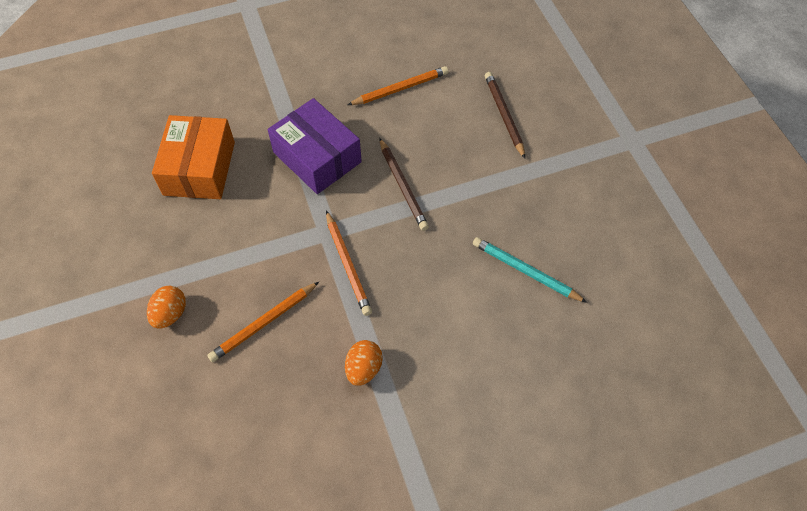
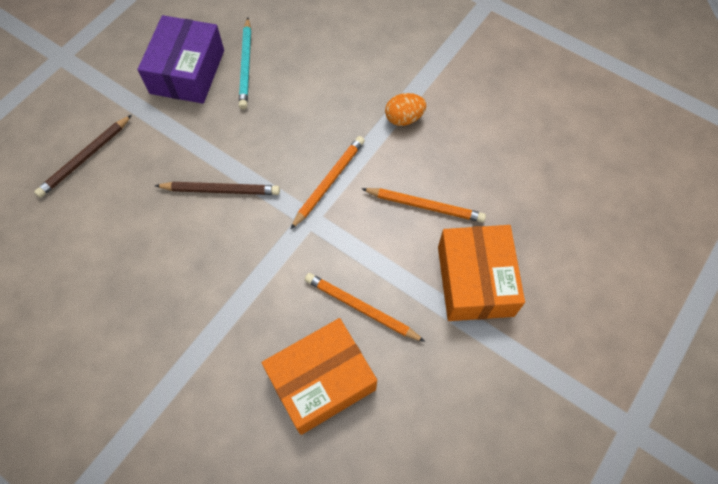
camera: 125 degrees left, 5 degrees up
orange egg [147,286,186,329] -> orange box [438,225,525,321]
purple box [268,98,362,194] -> purple box moved to [138,15,224,104]
orange pencil [348,66,448,105] -> orange pencil moved to [305,273,425,342]
brown pencil [379,138,429,231] -> brown pencil turned 60 degrees clockwise [155,182,280,195]

